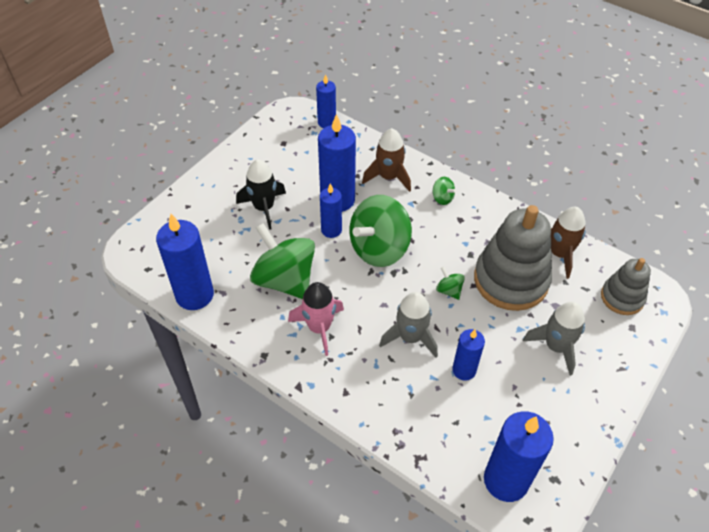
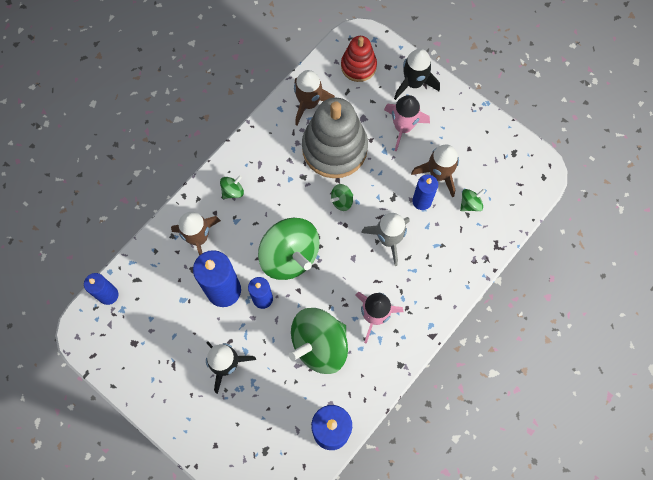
camera: 85 degrees left, 20 degrees up
blue candle [484,411,554,502] -> none
grey rocket [523,302,585,376] -> pink rocket [384,95,430,152]
grey stacking toy [601,258,651,315] -> red stacking toy [341,36,377,82]
none -> black rocket [394,49,440,100]
none -> brown rocket [411,145,459,198]
none -> green spinning top [460,189,485,211]

